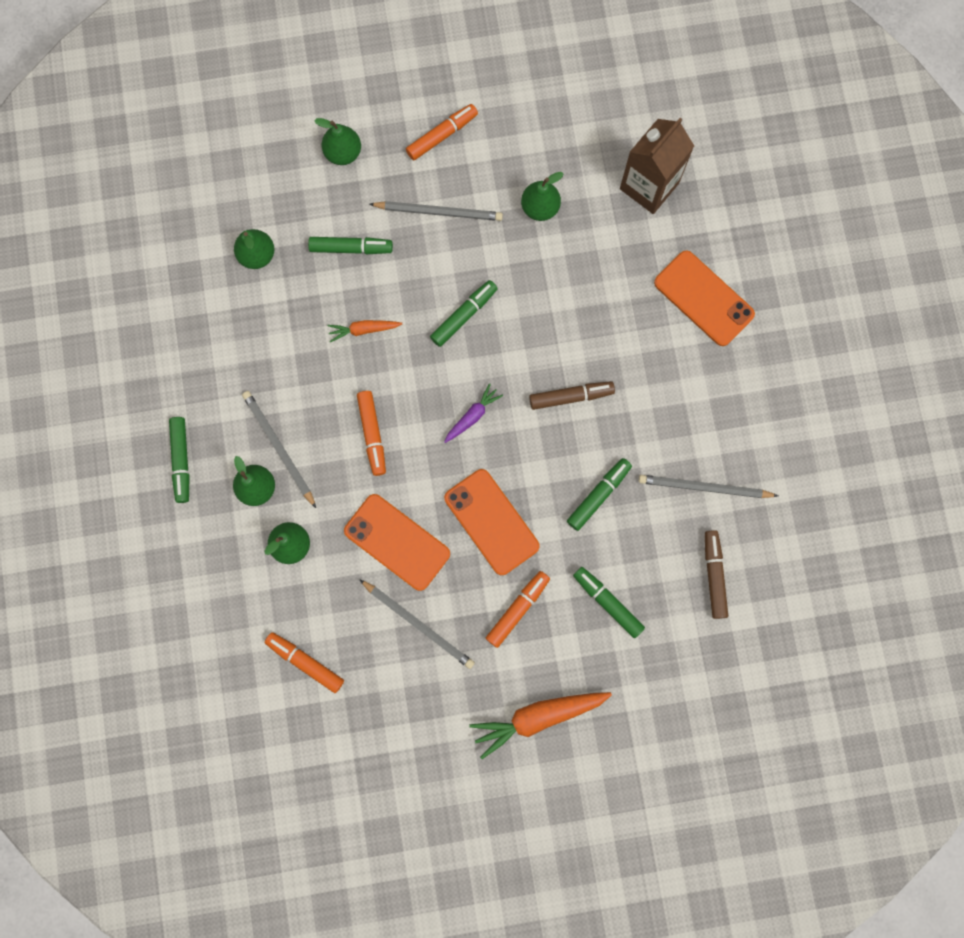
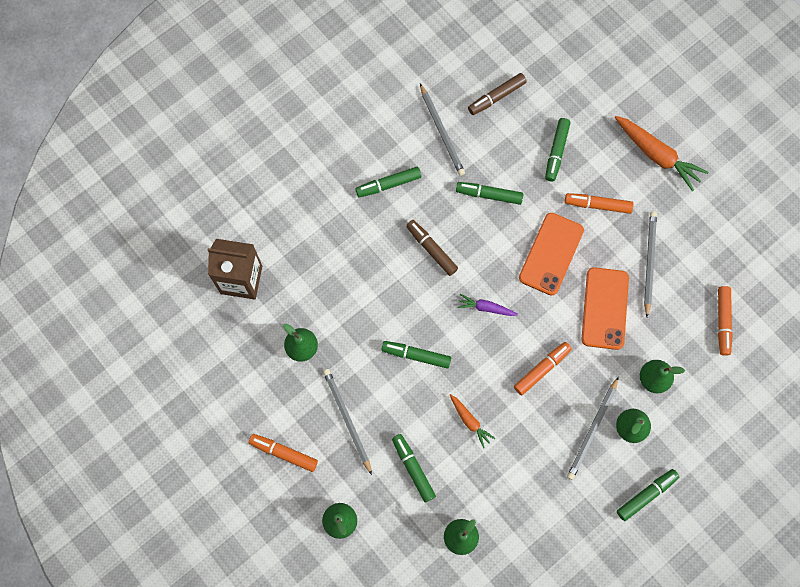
camera: 120 degrees left, 5 degrees down
orange phone [654,250,755,346] -> none
none -> green marker [355,167,421,198]

